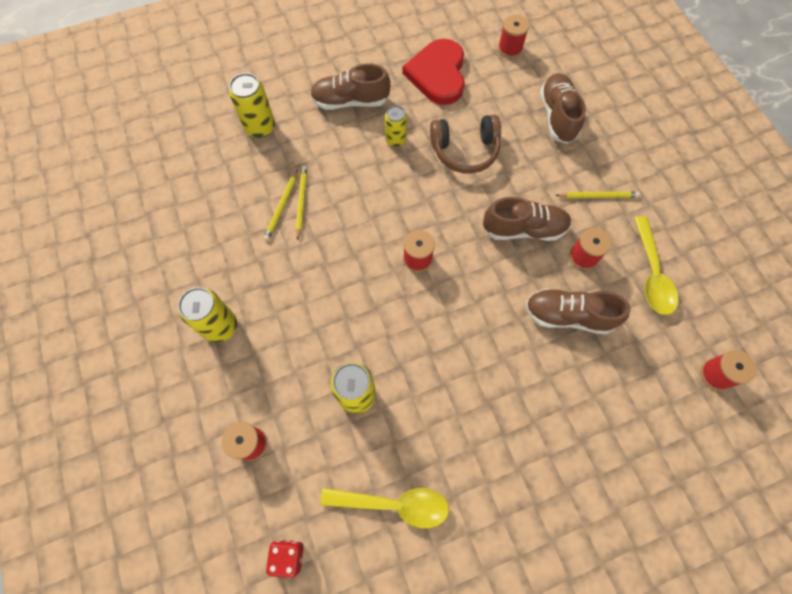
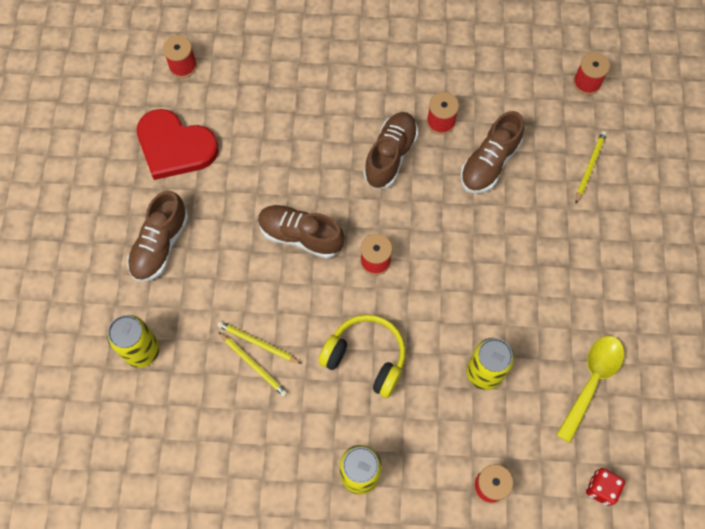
camera: 65 degrees left, 0 degrees up
yellow can [385,106,407,147] -> none
brown headphones [430,114,501,174] -> none
brown shoe [540,73,586,144] -> brown shoe moved to [258,205,345,259]
yellow pencil [555,192,640,198] -> yellow pencil moved to [575,131,607,204]
yellow spoon [634,216,678,315] -> none
none -> yellow headphones [318,314,406,398]

